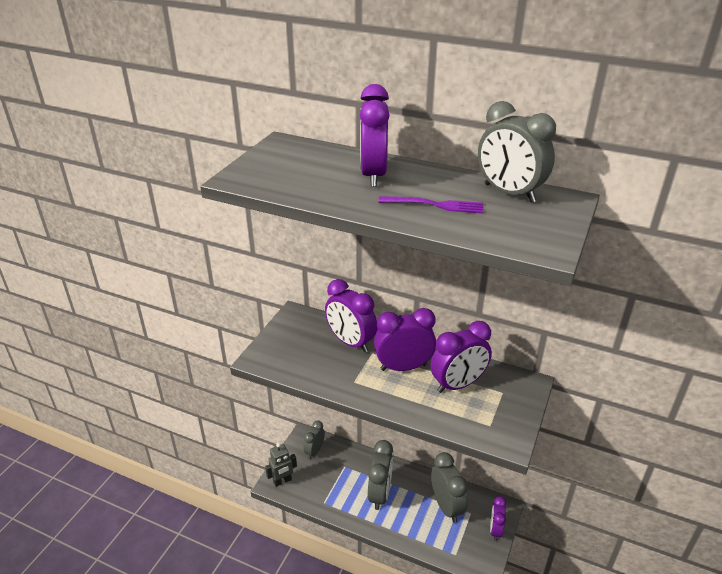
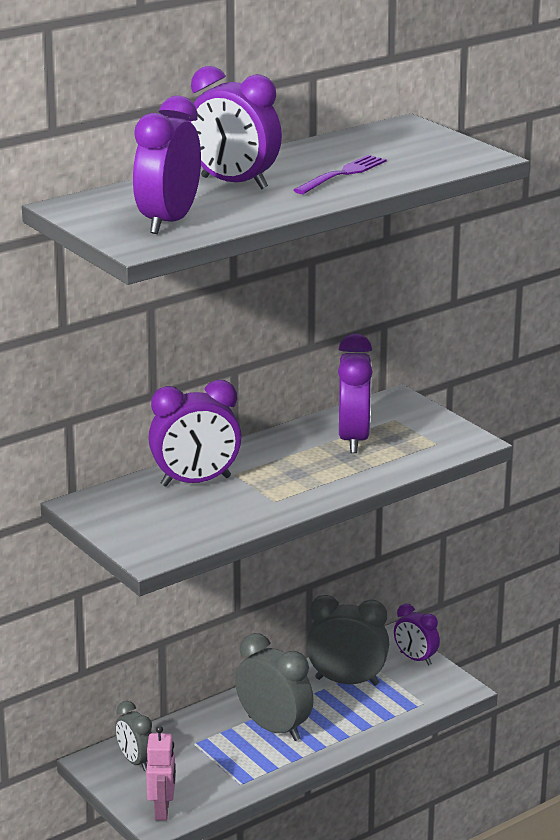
camera: 60 degrees left, 10 degrees down
grey robot [265,443,297,487] -> pink robot [146,726,176,821]
purple clock [374,308,436,371] -> purple clock moved to [133,95,201,234]
grey clock [478,101,556,203] -> none

